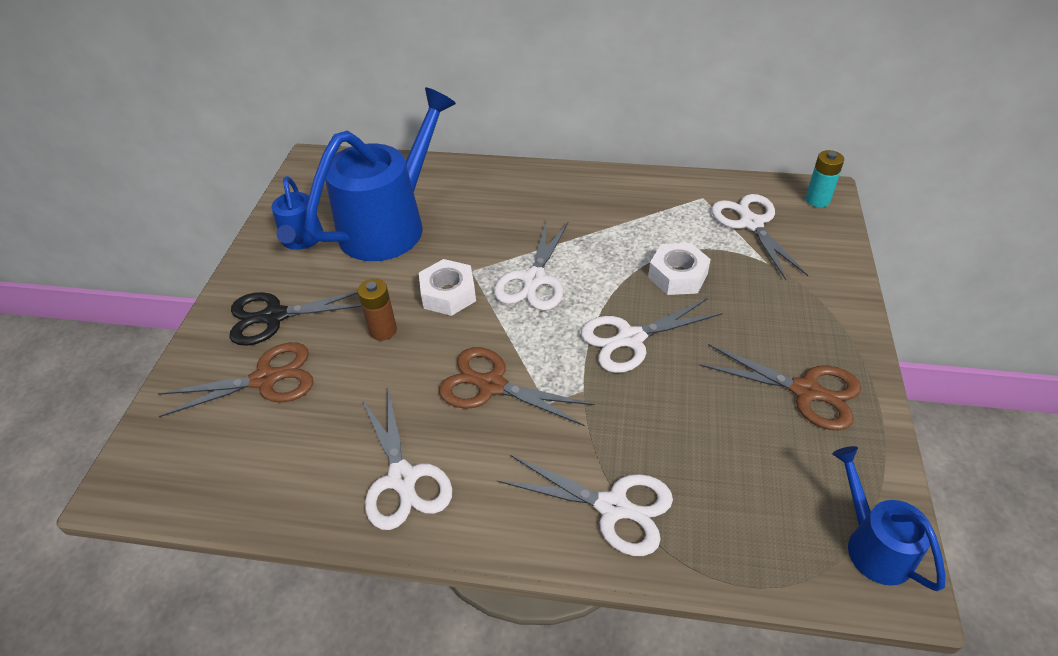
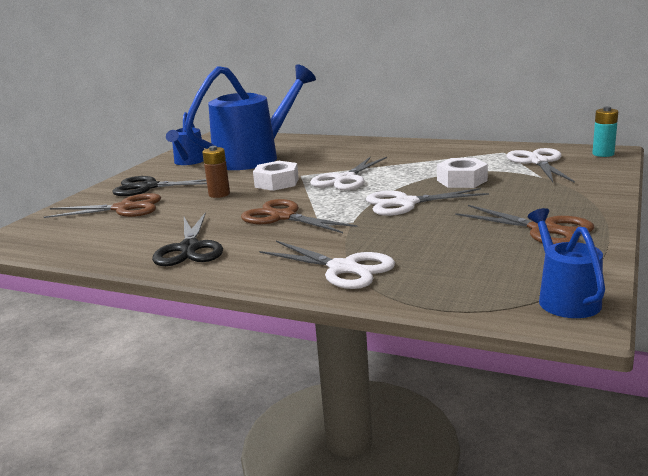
camera: 15 degrees right, 25 degrees down
white scissors [361,389,452,530] -> black scissors [152,212,223,266]

